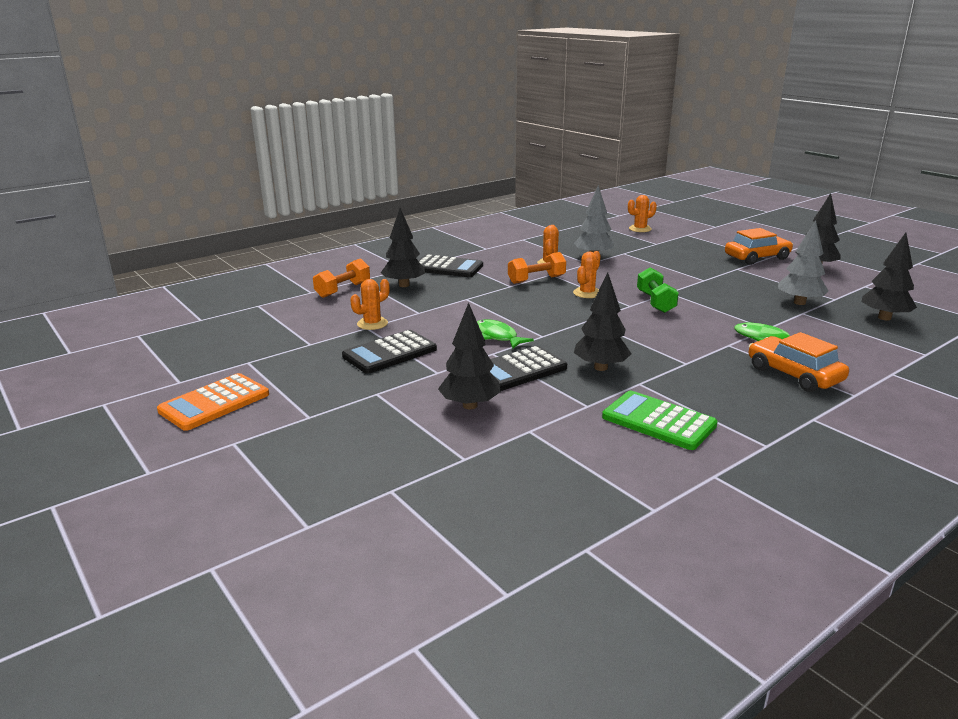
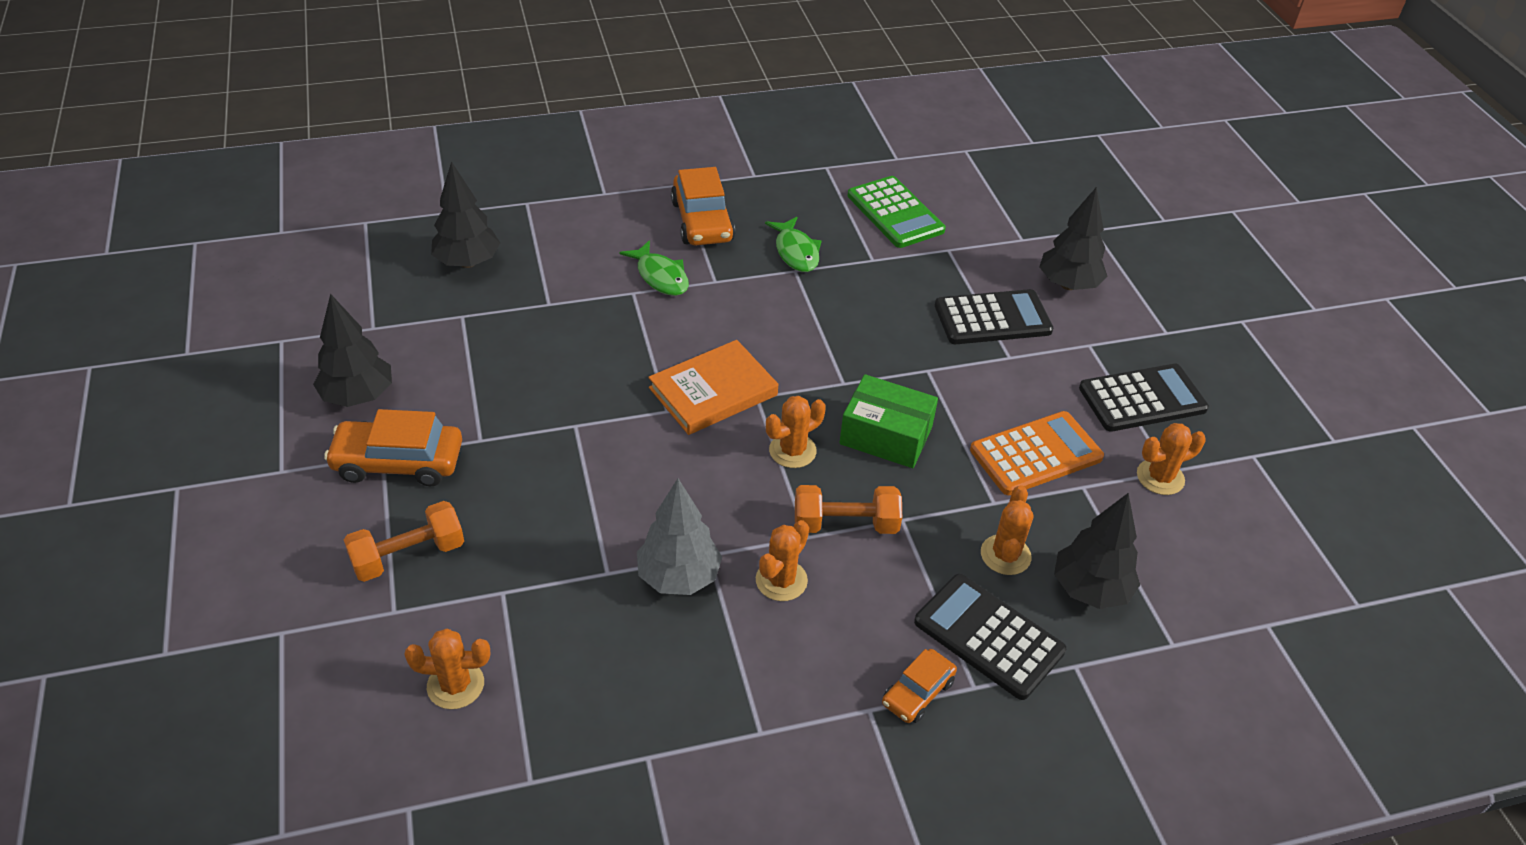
camera: 160 degrees left, 20 degrees up
orange calculator [157,373,269,431] -> orange calculator moved to [970,411,1104,495]
orange dumbbell [313,259,370,298] -> orange dumbbell moved to [344,501,464,582]
green fish [477,319,534,349] -> green fish moved to [765,217,822,272]
black tree [574,272,631,371] -> none
green dumbbell [637,267,679,313] -> orange book [648,340,778,435]
grey tree [778,220,829,305] -> none
none -> green box [839,374,938,468]
none -> orange car [882,649,957,723]
none -> orange cactus [981,485,1033,575]

